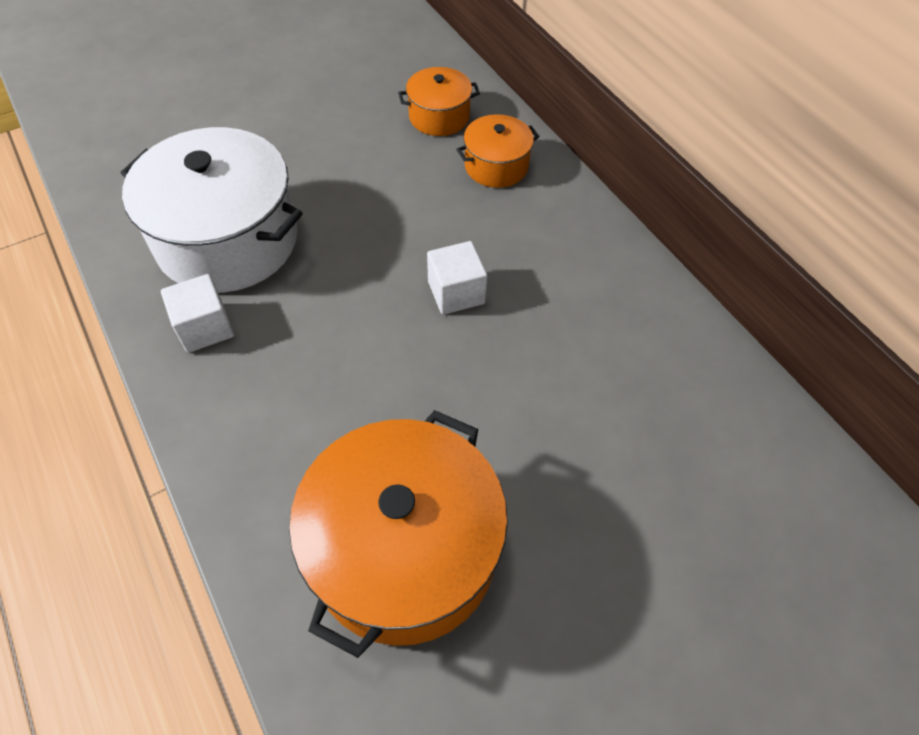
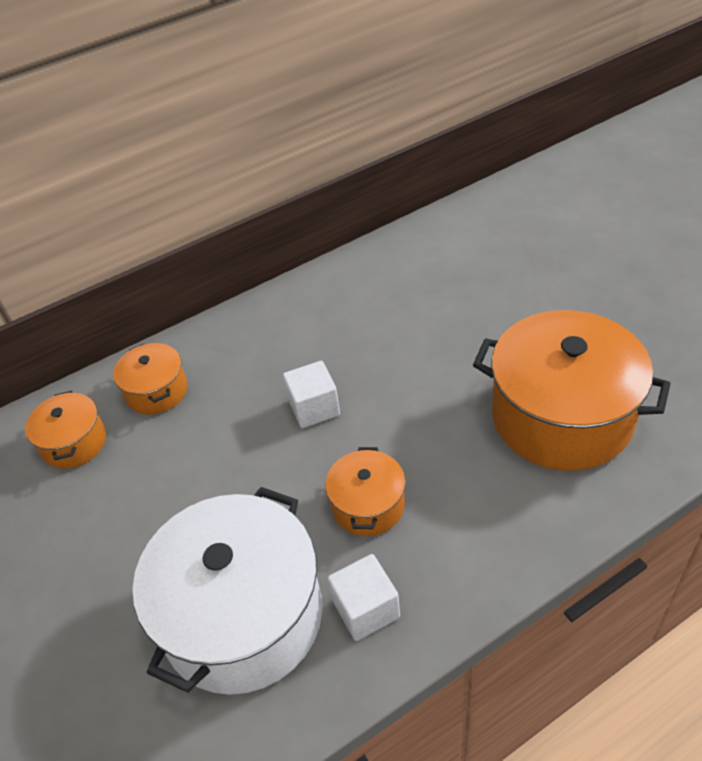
camera: 85 degrees left, 10 degrees down
none -> orange pot [325,447,405,536]

